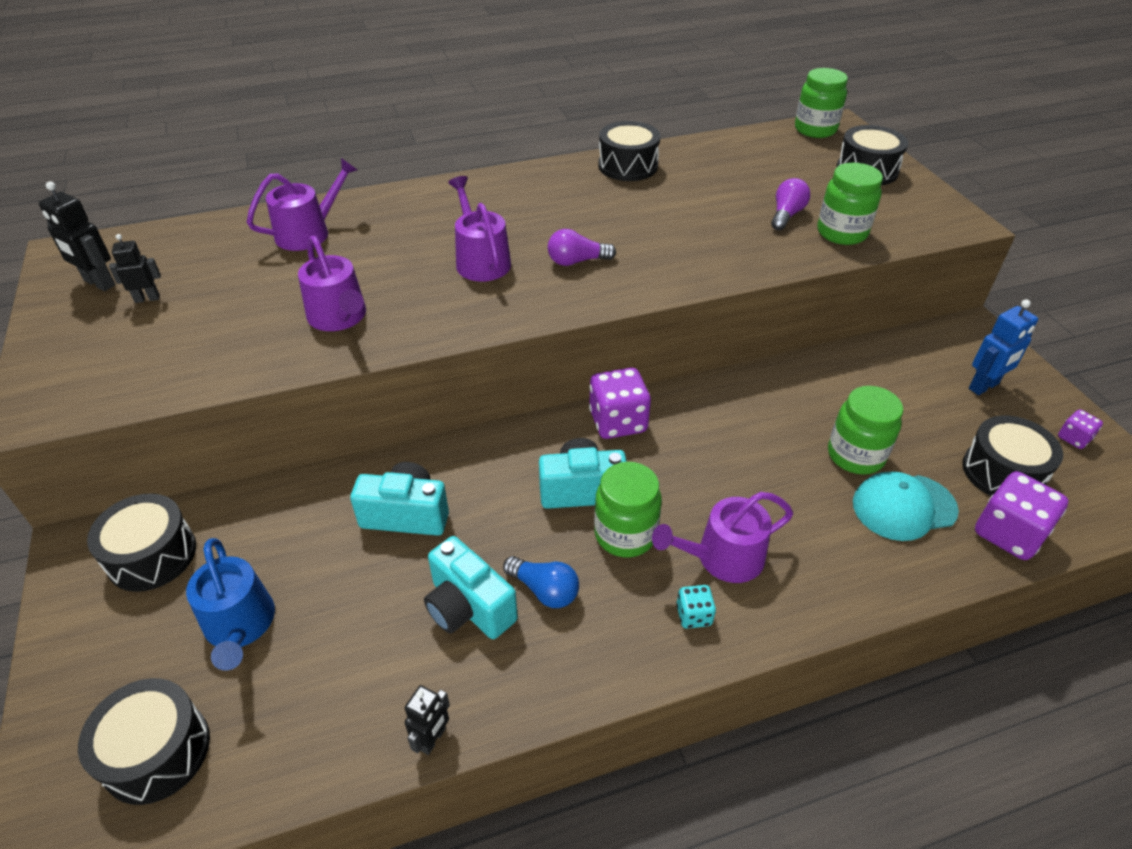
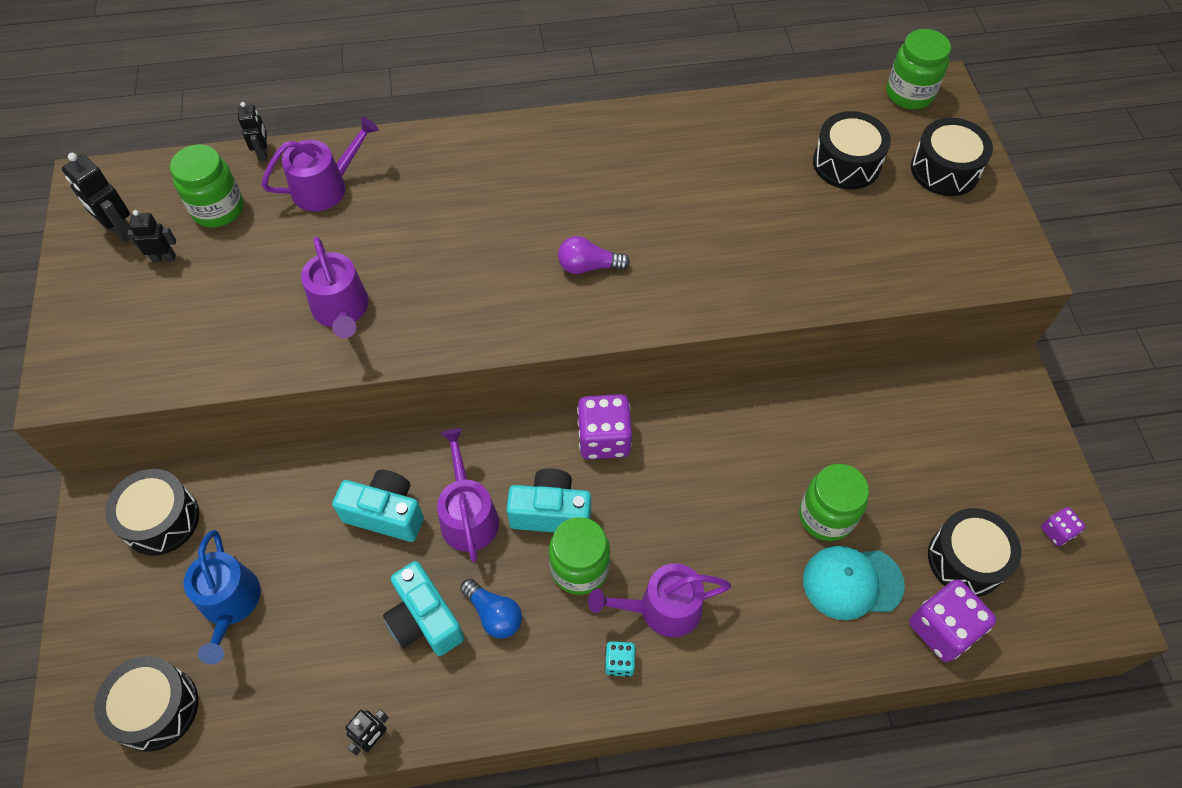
camera: 10 degrees right, 15 degrees up
purple watering can [448,176,511,282] -> purple watering can moved to [437,428,499,562]
black drum [598,121,661,181] -> black drum moved to [813,111,891,189]
purple light bulb [771,178,810,230] -> none
green jar [817,163,883,245] -> green jar moved to [170,145,243,228]
blue robot [969,299,1038,395] -> none
none -> black robot [238,102,267,161]

